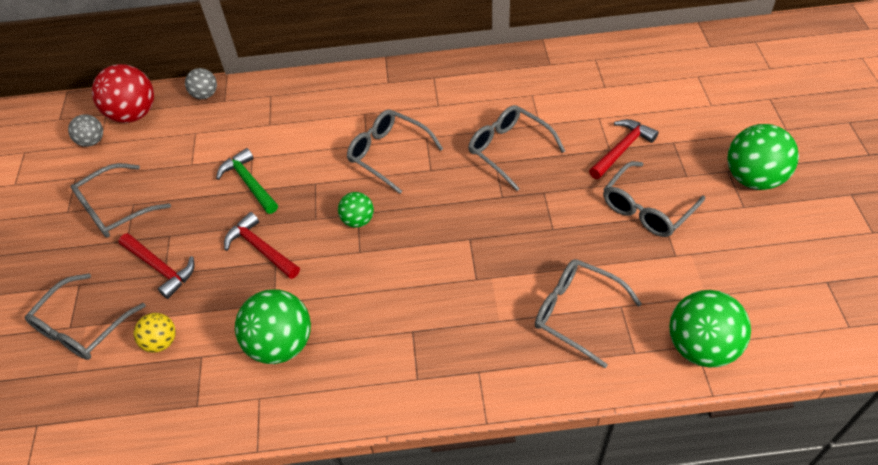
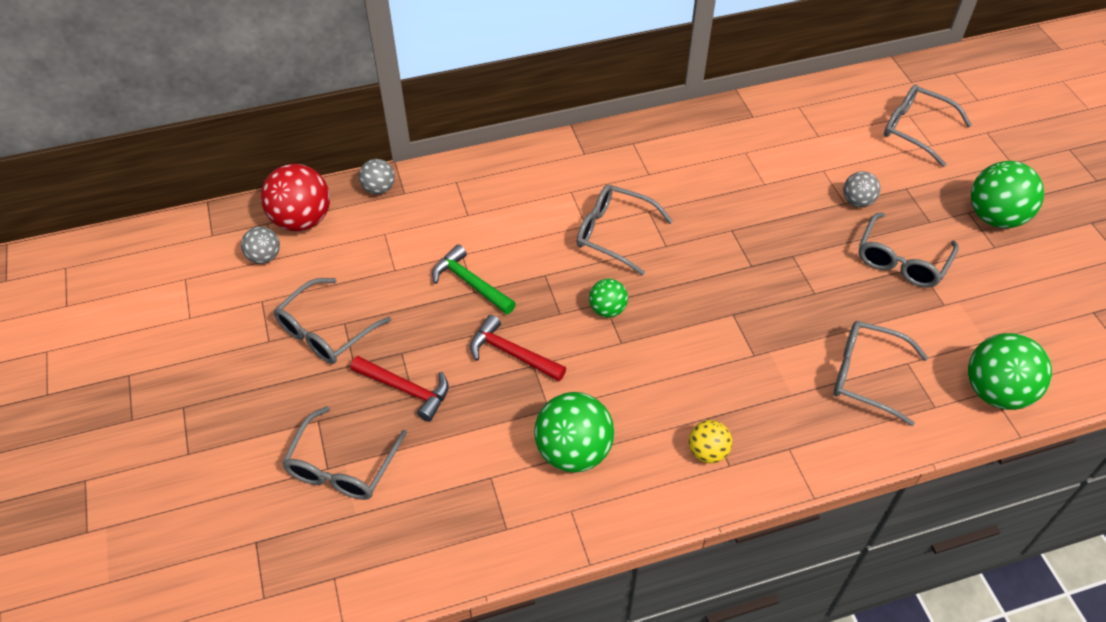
camera: 15 degrees left, 0 degrees up
yellow ball [134,313,176,353] -> yellow ball moved to [689,420,732,463]
grey glasses [468,105,565,191] -> grey glasses moved to [884,85,972,167]
red hammer [589,119,659,179] -> grey ball [843,171,881,207]

